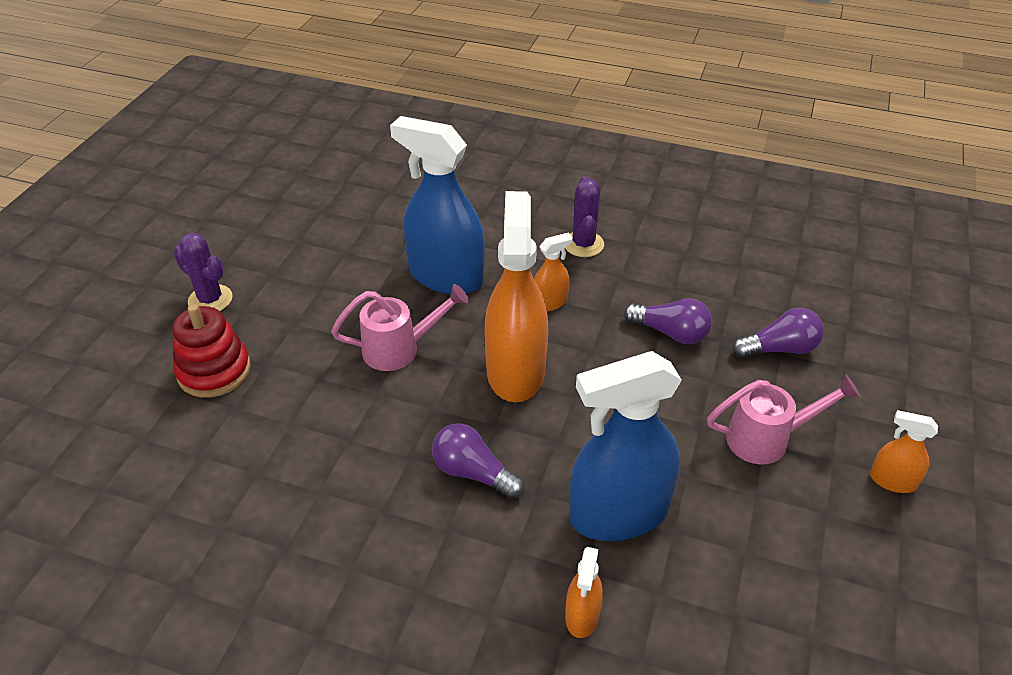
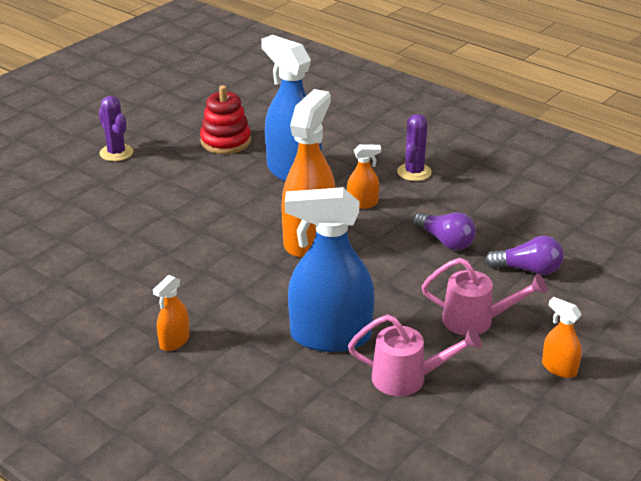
camera: 20 degrees right, 10 degrees down
red stacking toy [172,304,251,398] -> red stacking toy moved to [200,85,251,154]
pink watering can [331,284,469,371] -> pink watering can moved to [348,315,482,396]
purple light bulb [432,423,525,499] -> none
orange spray bottle [565,547,603,638] -> orange spray bottle moved to [153,275,190,351]

